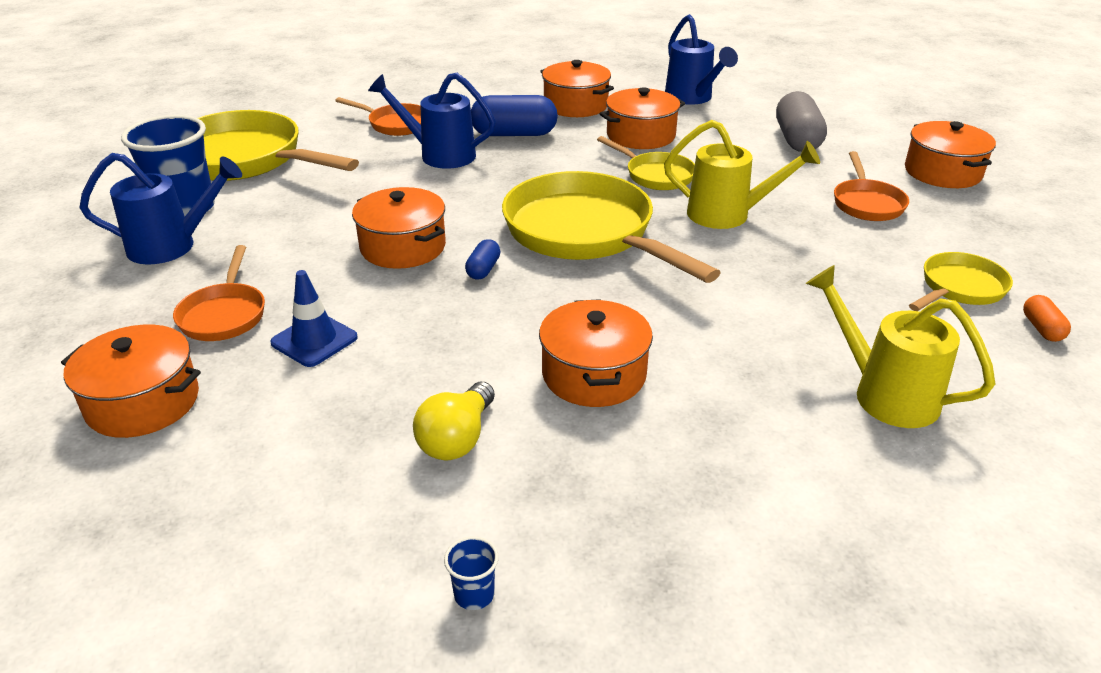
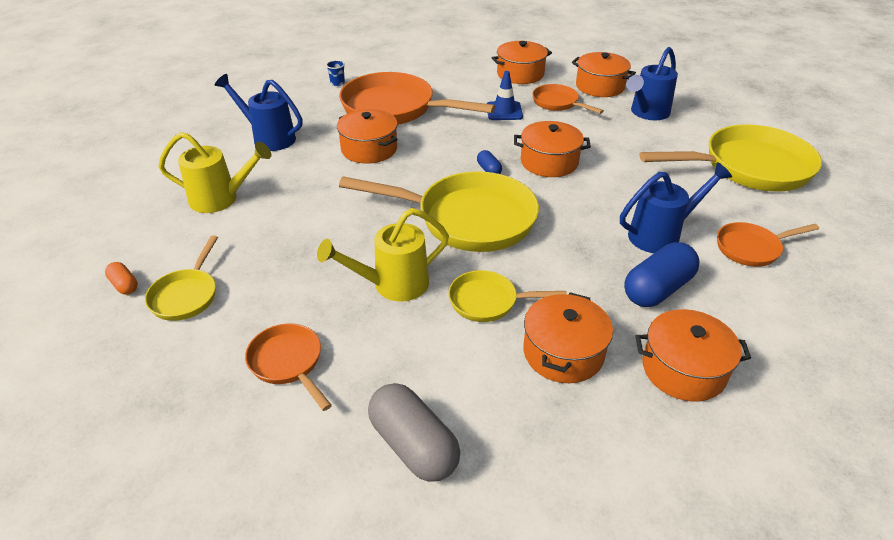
camera: 140 degrees right, 5 degrees up
blue cup [121,115,215,216] -> none
yellow light bulb [413,382,495,460] -> orange pan [339,72,495,125]
blue watering can [665,14,738,105] -> blue watering can moved to [215,74,302,151]
orange pot [905,121,996,188] -> orange pot moved to [572,52,636,97]

